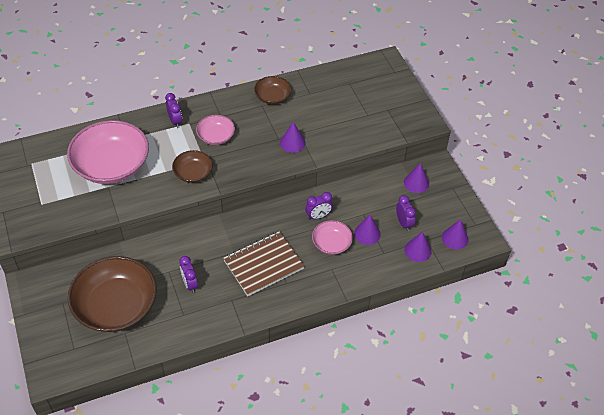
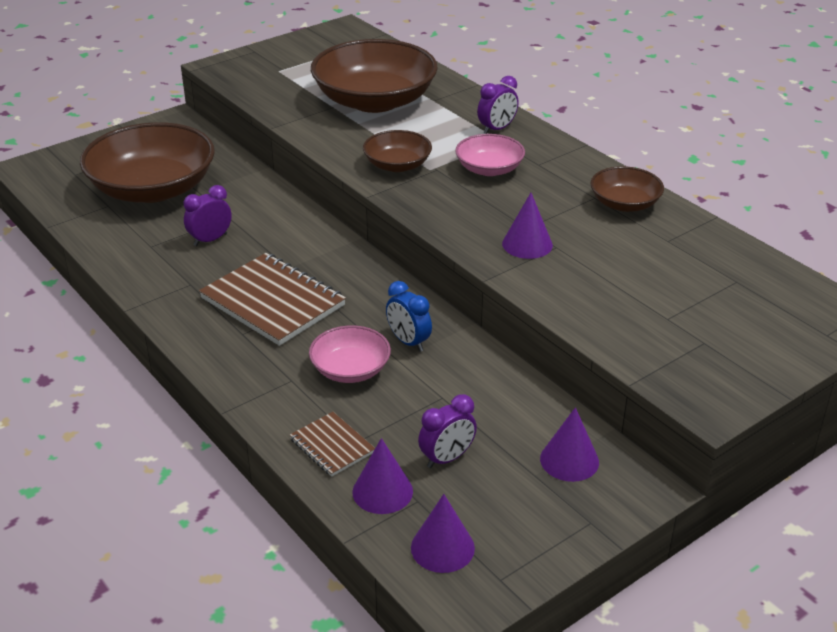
camera: 75 degrees right, 15 degrees down
pink bowl [67,120,149,184] -> brown bowl [311,39,438,113]
purple clock [305,192,333,220] -> blue clock [386,281,432,352]
purple cone [354,215,381,245] -> none
none -> brown notebook [290,412,375,477]

